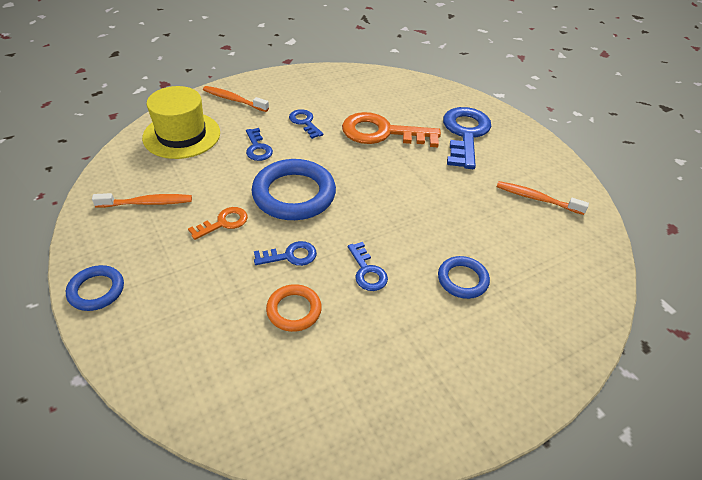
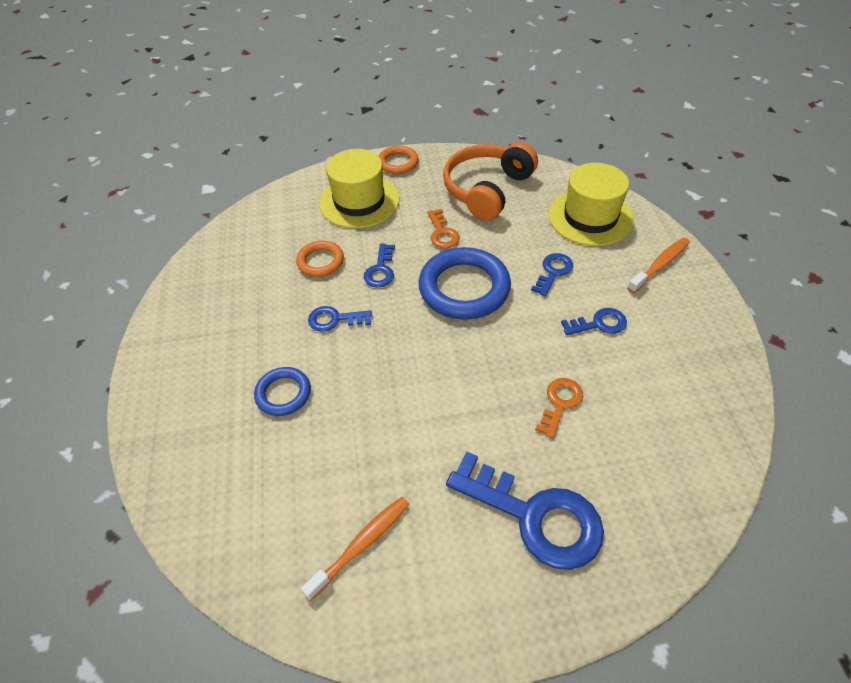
camera: 115 degrees right, 5 degrees up
blue ring [66,265,124,311] -> orange ring [379,146,419,174]
orange toothbrush [92,193,192,208] -> orange headphones [443,142,538,221]
blue key [246,128,273,161] -> blue key turned 120 degrees clockwise [531,253,573,296]
orange key [342,112,441,147] -> orange key [535,378,583,438], size x0.50
none -> yellow hat [319,149,400,228]

